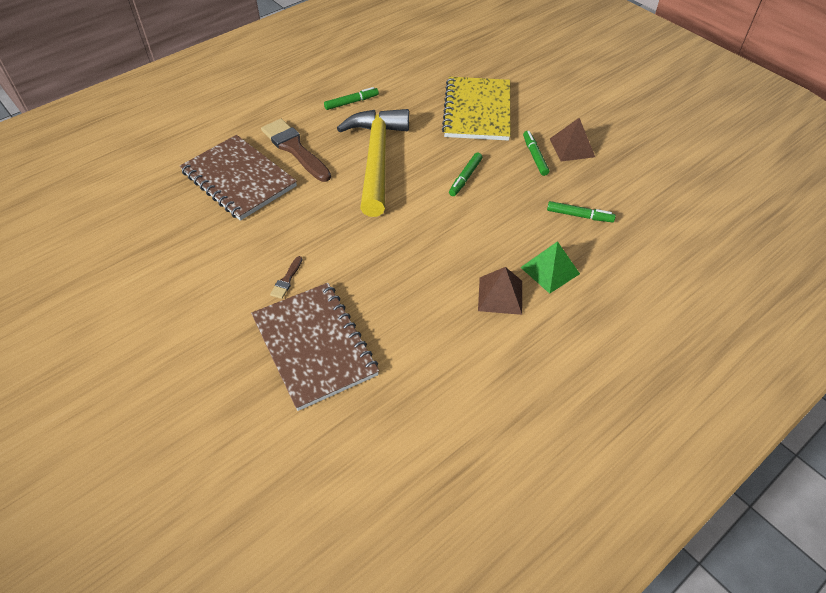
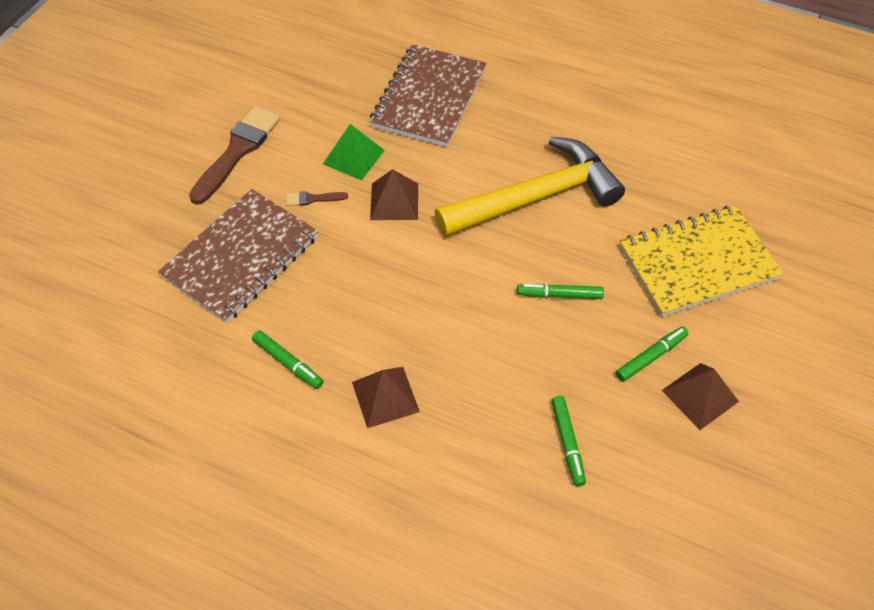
camera: 65 degrees right, 5 degrees up
brown brush [261,119,331,182] -> brown brush moved to [189,106,280,205]
green marker [324,87,379,110] -> green marker moved to [252,330,323,389]
green pyramid [520,241,580,294] -> green pyramid moved to [323,124,385,180]
none -> brown pyramid [370,169,418,220]

